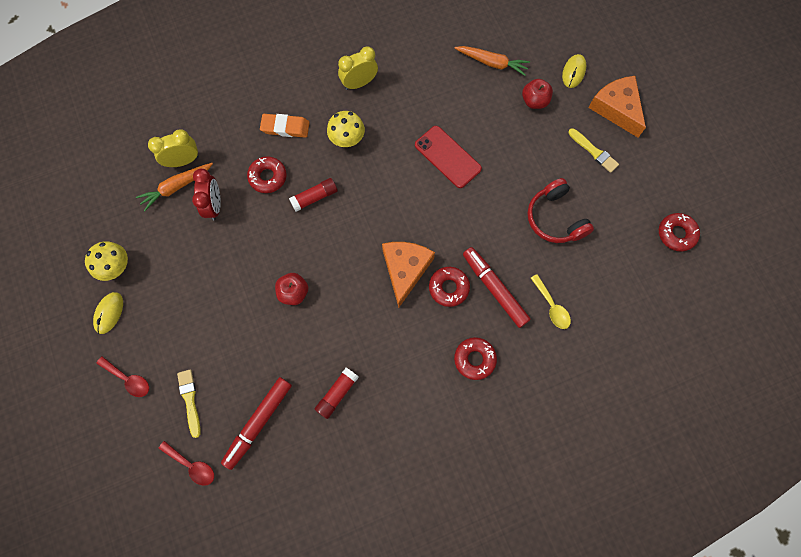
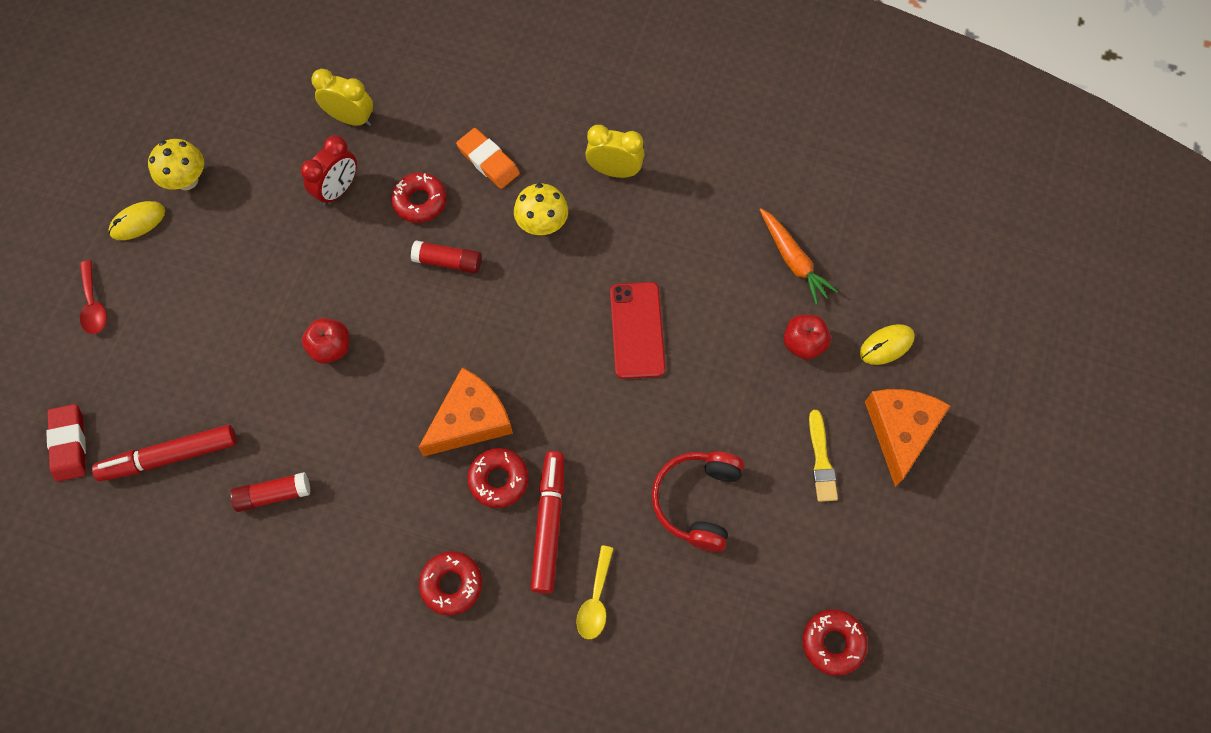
camera: 40 degrees right, 5 degrees down
orange carrot [136,163,213,211] -> none
red spoon [159,441,214,486] -> red eraser [46,404,86,482]
yellow brush [177,369,201,438] -> none

